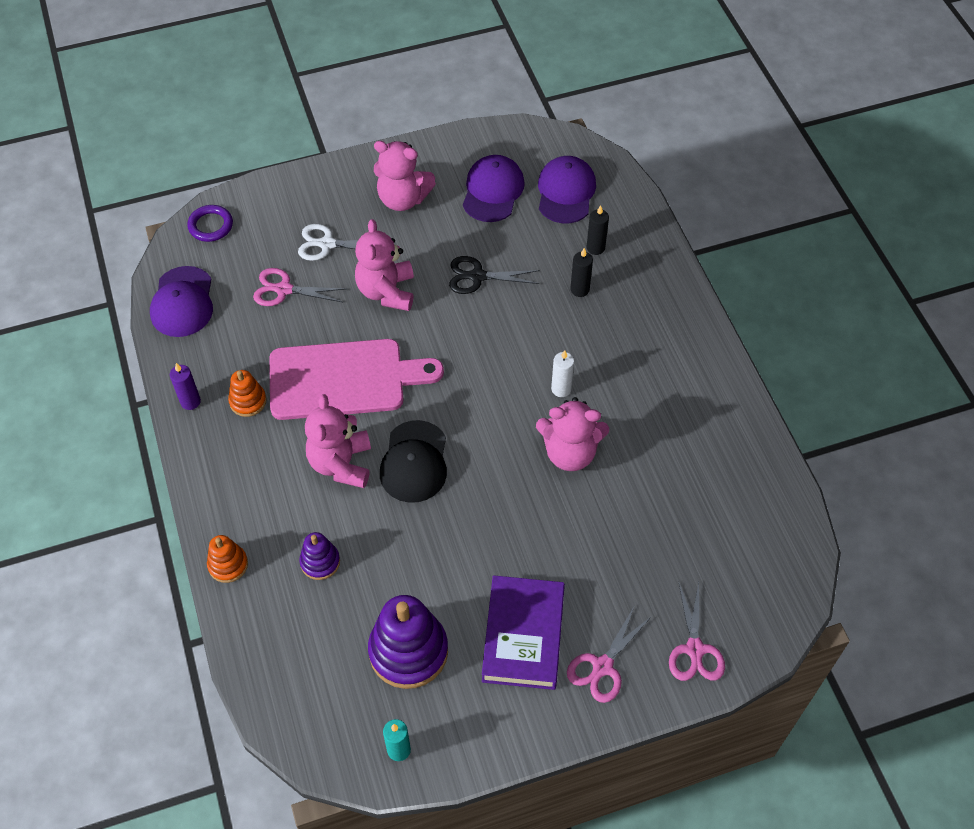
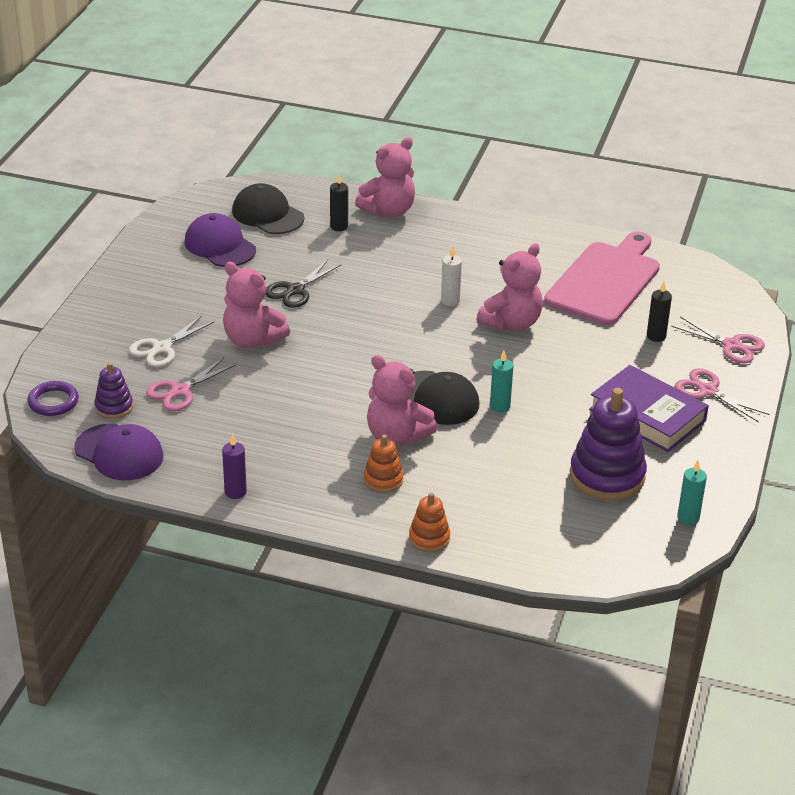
camera: 55 degrees left, 20 degrees down
orange stacking toy [228,370,266,417] -> orange stacking toy moved to [364,435,403,493]
pink cutting board [269,339,444,420] -> pink cutting board moved to [544,232,660,325]
purple stacking toy [299,532,340,580] -> purple stacking toy moved to [94,362,133,419]
pink teddy bear [374,141,436,211] -> pink teddy bear moved to [355,137,415,217]
purple cap [538,156,596,223] -> black cap [232,183,304,234]
pink scissors [567,605,652,703] -> pink scissors turned 150 degrees clockwise [674,368,769,422]
black candle [570,248,593,297] -> black candle moved to [647,281,672,342]
none -> turquoise candle [490,351,513,413]

